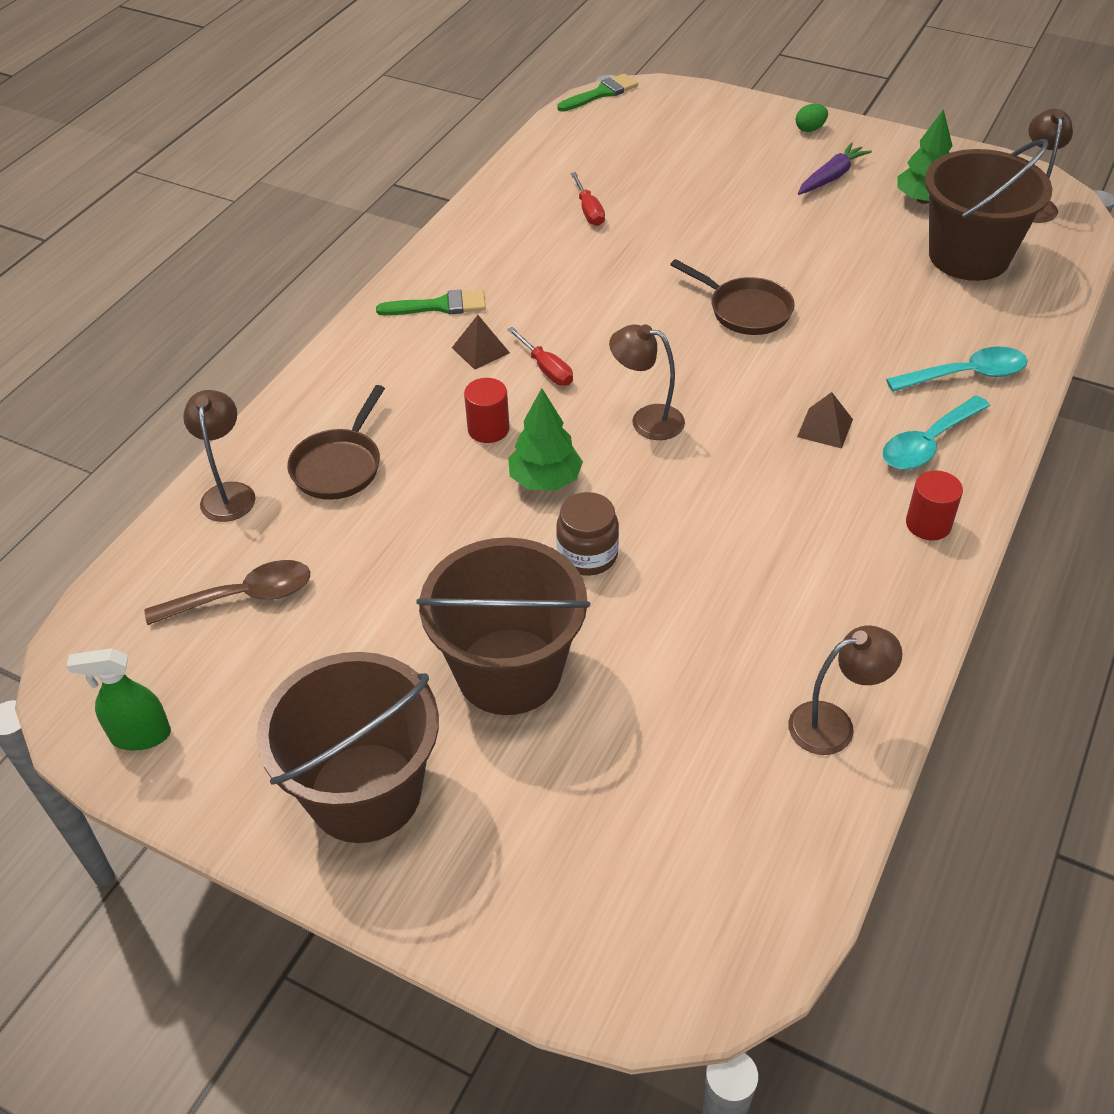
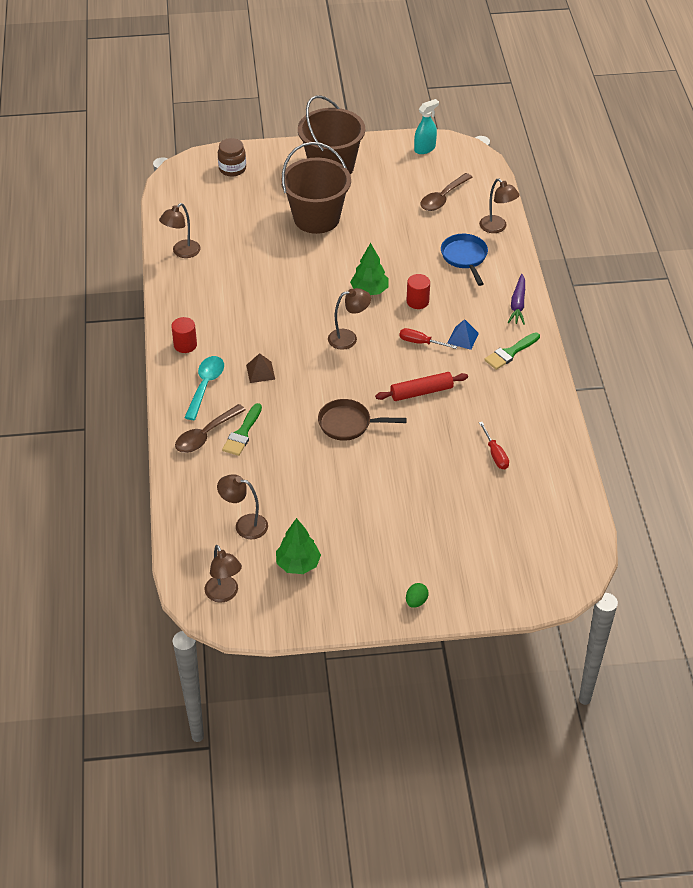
camera: 145 degrees right, 0 degrees up
green spray bottle [67,648,171,750] -> turquoise spray bottle [414,99,439,154]
brown pan [287,385,385,500] -> blue pan [441,234,488,286]
brown pyramid [452,315,510,370] -> blue pyramid [448,319,479,350]
brown jar [556,492,619,576] -> brown jar moved to [218,138,246,177]
green brush [557,73,638,112] -> green brush moved to [222,403,262,456]
red screwdriver [570,172,605,226] -> red screwdriver turned 150 degrees counterclockwise [479,422,509,469]
purple carrot [798,143,872,195] -> purple carrot moved to [508,274,525,325]
turquoise spoon [886,346,1028,392] -> brown spoon [175,404,246,453]
brown bucket [925,139,1052,281] -> brown lamp [217,474,268,539]
none -> red rolling pin [375,372,468,401]

